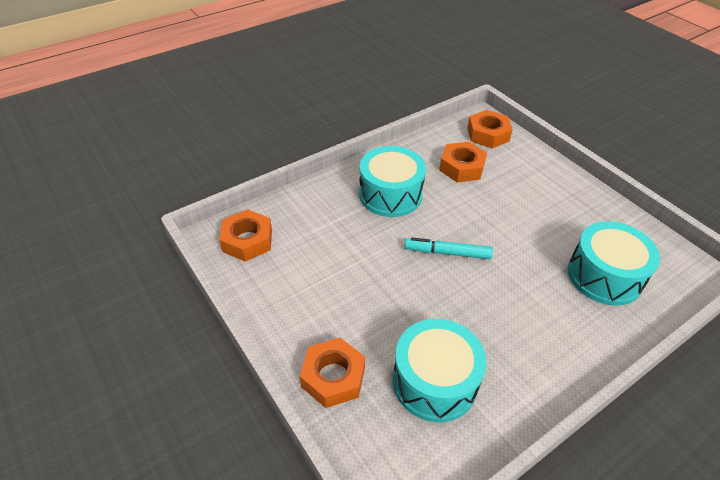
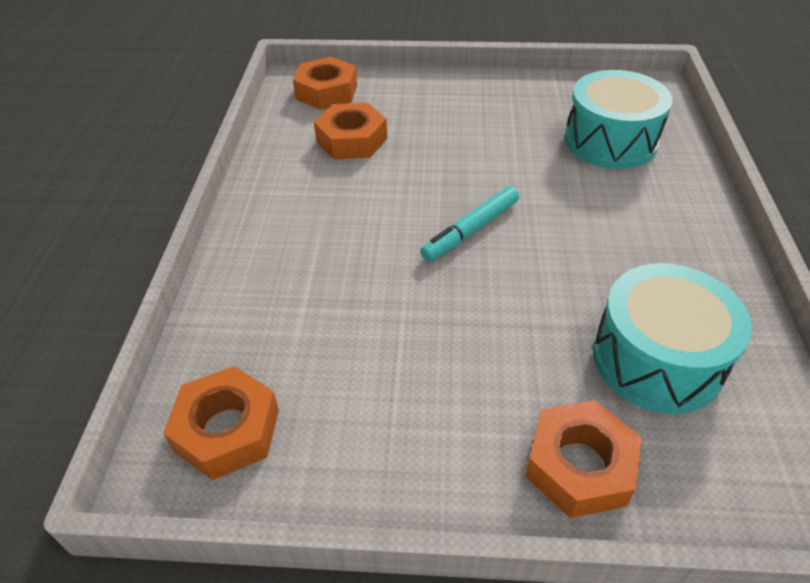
camera: 50 degrees left, 0 degrees up
turquoise drum [359,146,426,217] -> none

